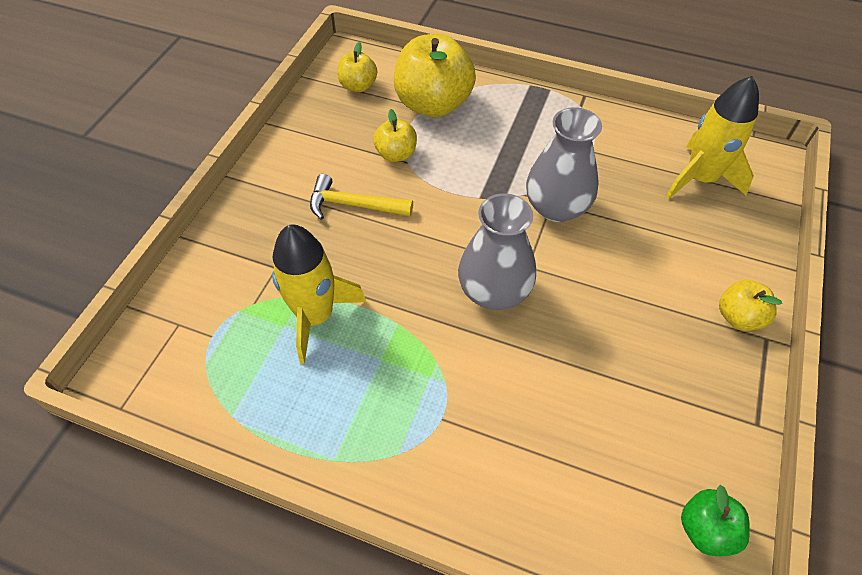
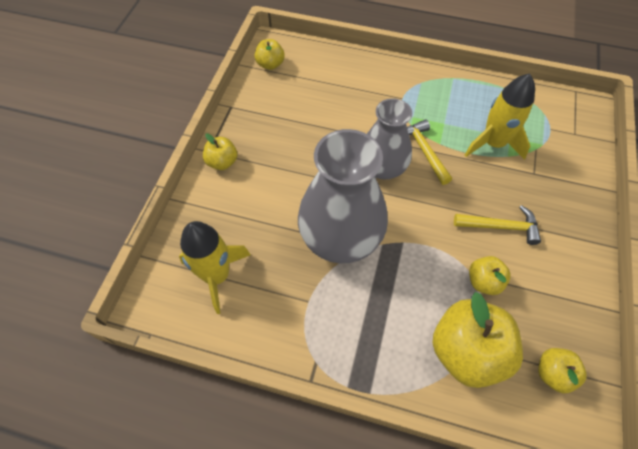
camera: 175 degrees right, 5 degrees up
grey vase [526,107,602,222] -> grey vase [298,129,388,263], size x1.53
green apple [681,485,750,556] -> yellow apple [255,39,285,70]
none -> yellow hammer [407,119,452,185]

